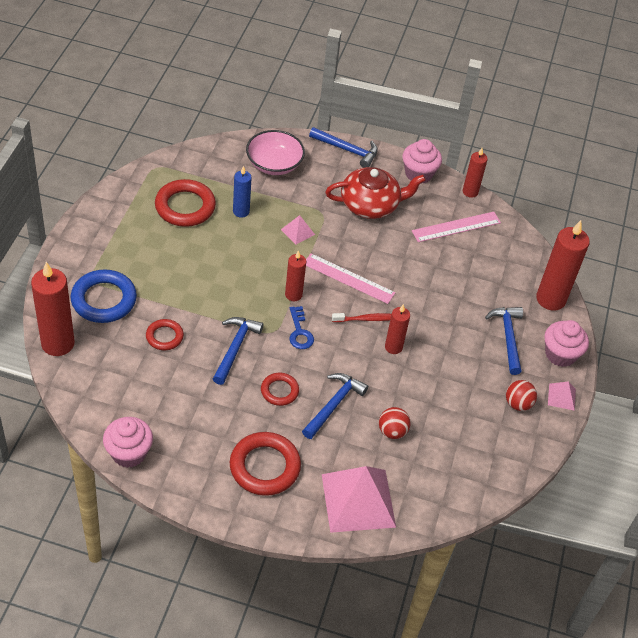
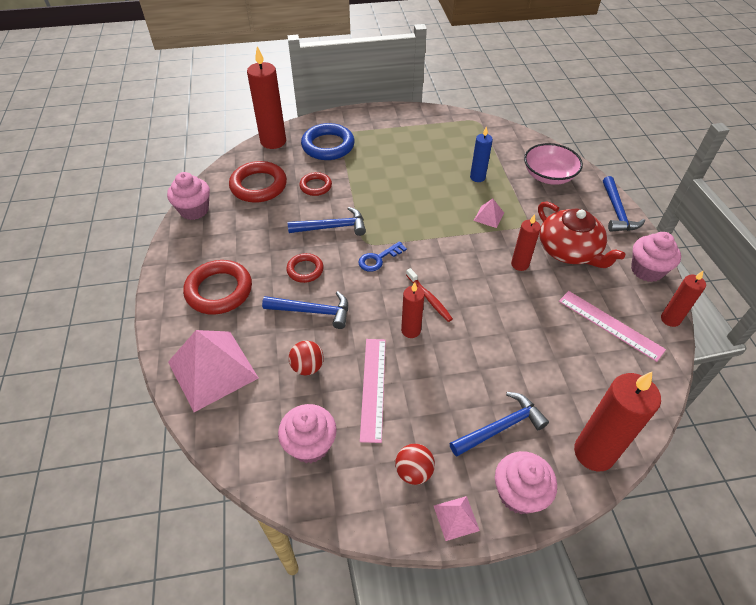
camera: 70 degrees right, 0 degrees up
red ring [155,179,216,227] -> red ring moved to [229,161,287,203]
red candle [285,250,306,301] -> red candle moved to [511,214,541,271]
pink ruler [306,253,396,304] -> pink ruler moved to [360,339,386,443]
none -> pink cupcake [278,404,337,463]

